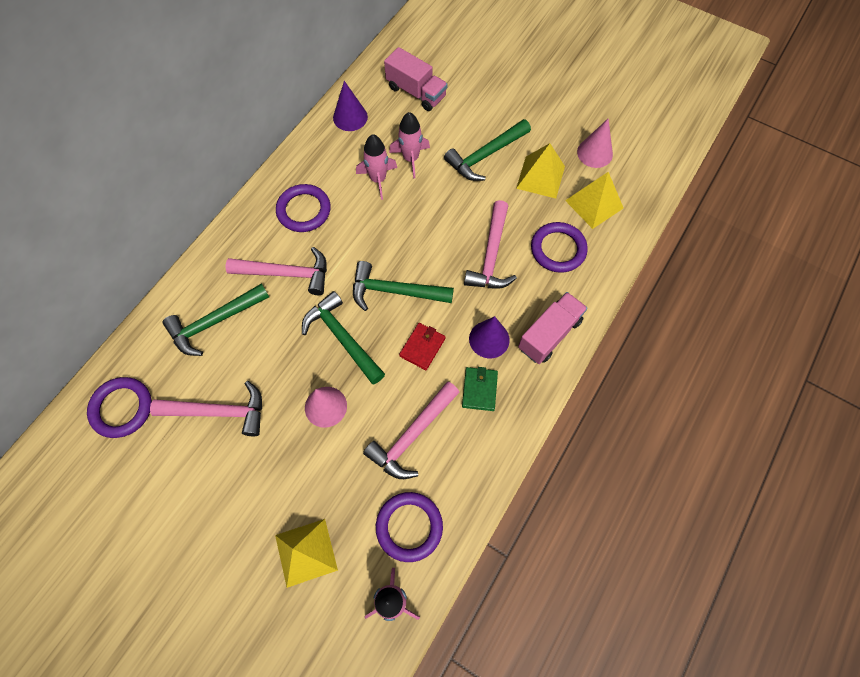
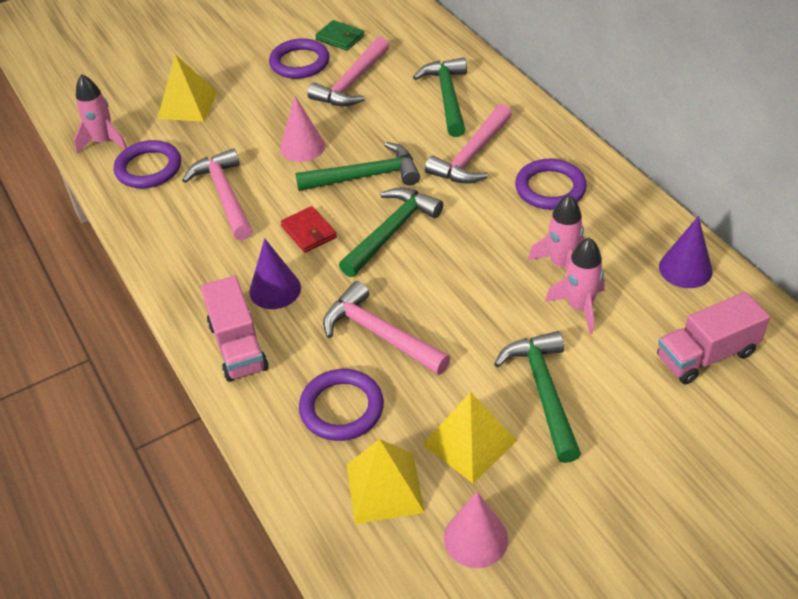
camera: 120 degrees right, 20 degrees down
purple ring [87,377,152,438] -> purple ring moved to [269,38,330,79]
green wallet [462,367,498,411] -> green wallet moved to [315,20,364,51]

